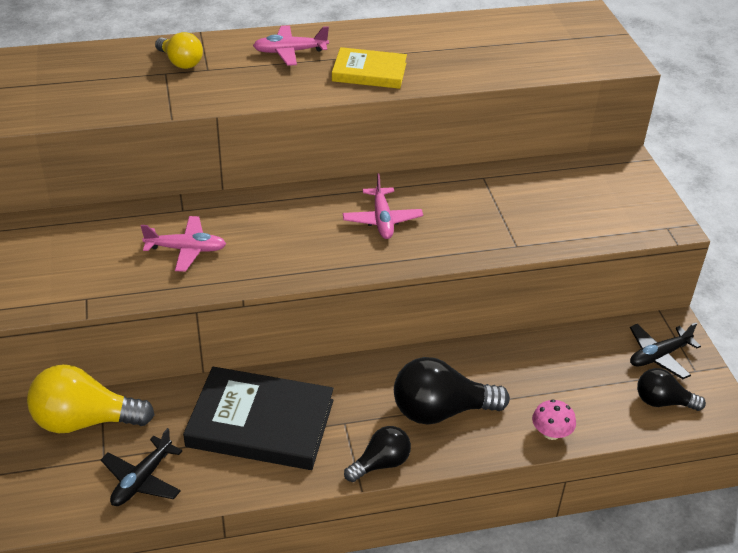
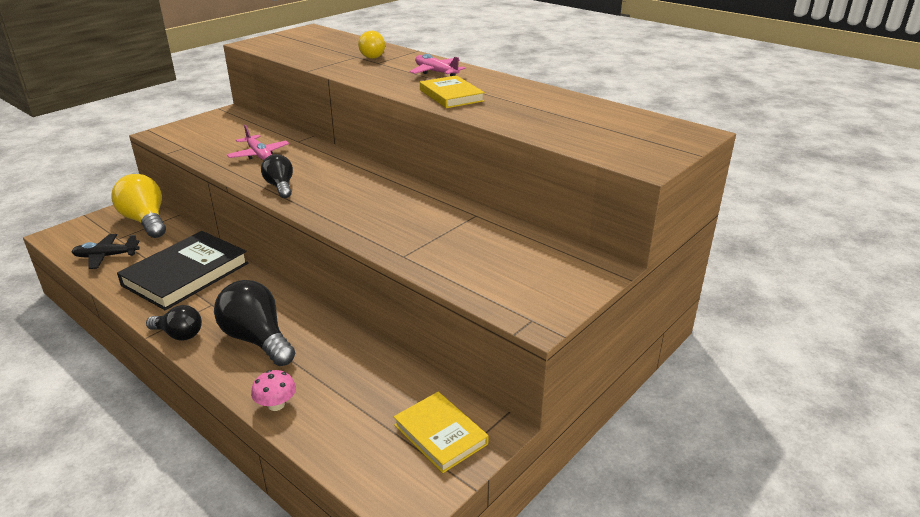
camera: 55 degrees right, 10 degrees down
black book [183,367,334,470] -> black book turned 60 degrees clockwise [117,231,249,310]
pink plane [343,173,423,239] -> none
black plane [630,323,701,379] -> yellow book [394,392,489,473]
black light bulb [637,368,706,411] -> black light bulb moved to [261,154,293,198]

